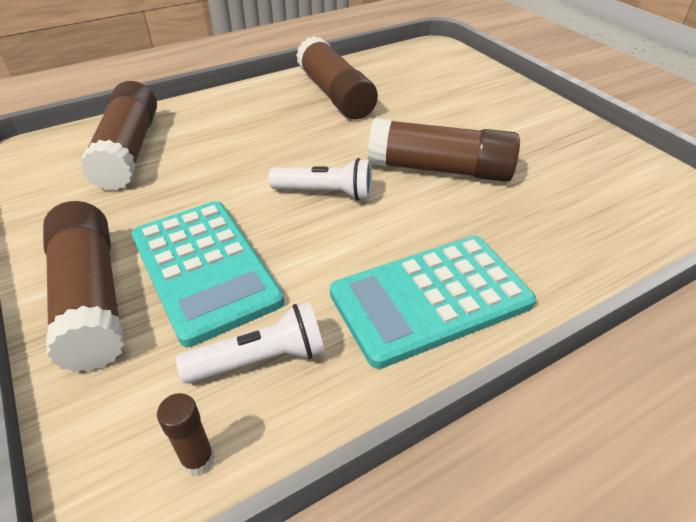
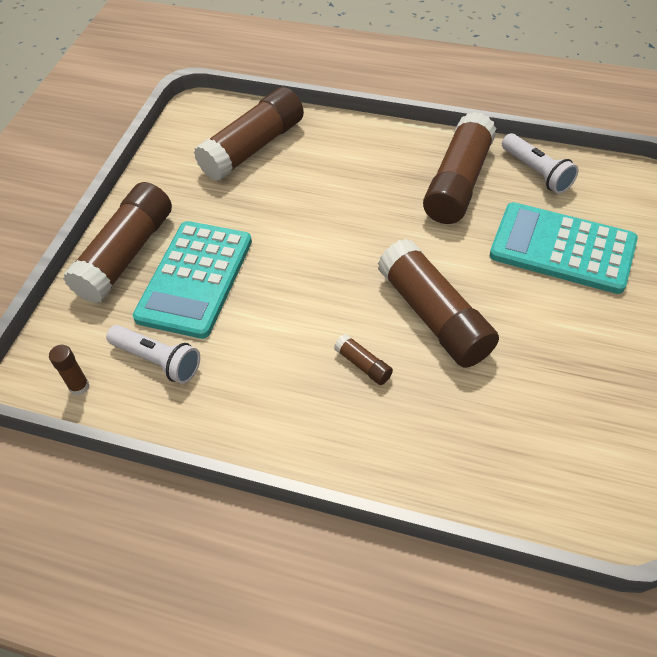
camera: 50 degrees right, 10 degrees up
white flashlight [269,158,372,201] -> white flashlight moved to [502,133,579,194]
turquoise calculator [330,236,536,369] -> turquoise calculator moved to [490,202,638,294]
none -> brown glue stick [334,334,393,385]

